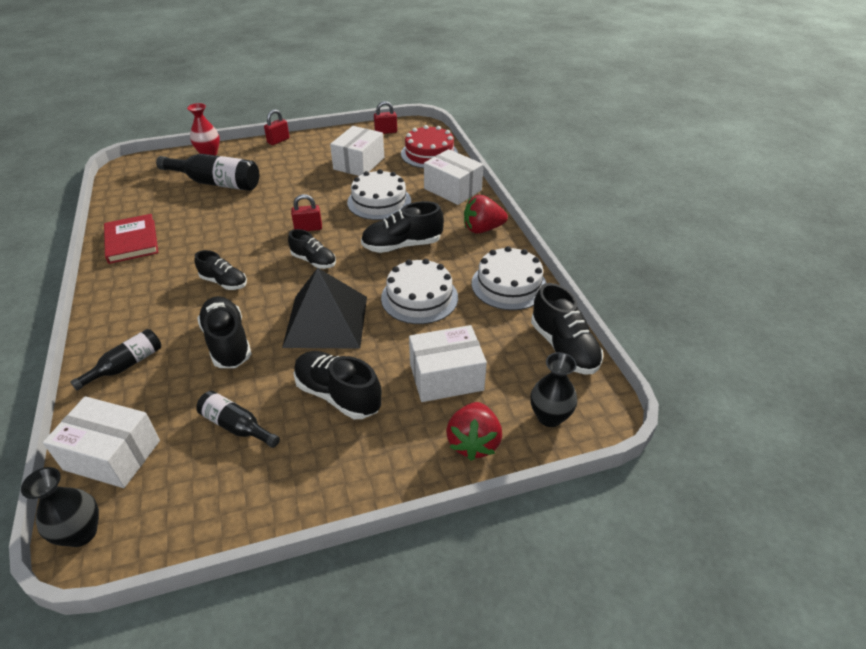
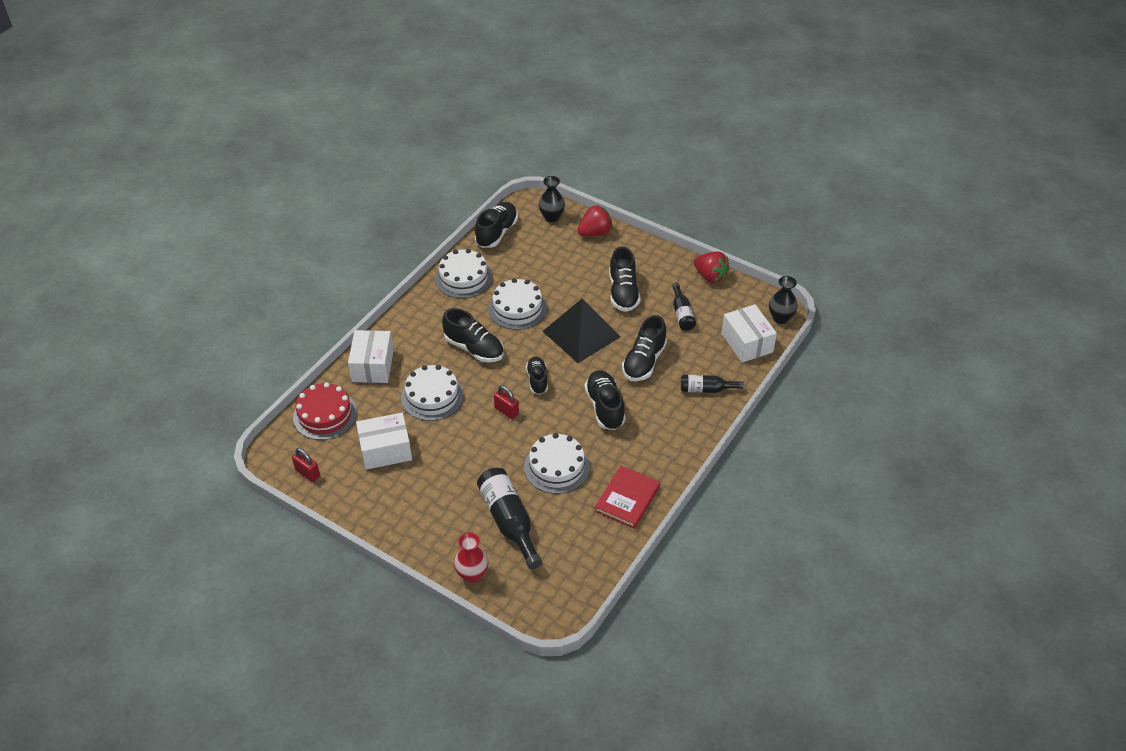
camera: 130 degrees left, 5 degrees up
black shoe [195,250,247,290] -> black shoe [585,370,625,430], size x1.54
red padlock [264,109,290,145] -> none
white box [409,325,487,402] -> none
red strawberry [464,195,508,234] -> red strawberry moved to [694,251,730,283]
none -> white cake [524,433,590,494]

